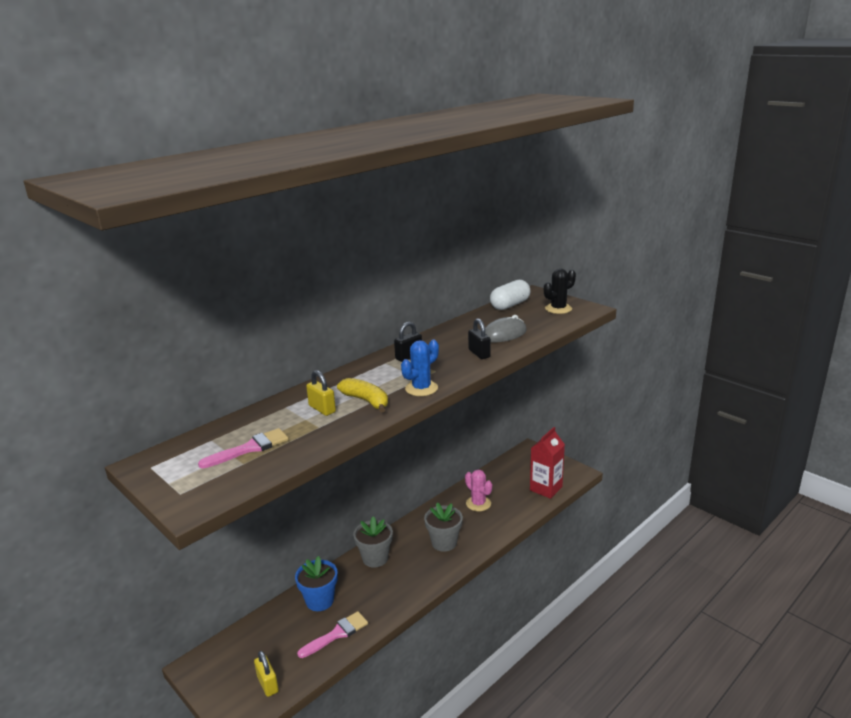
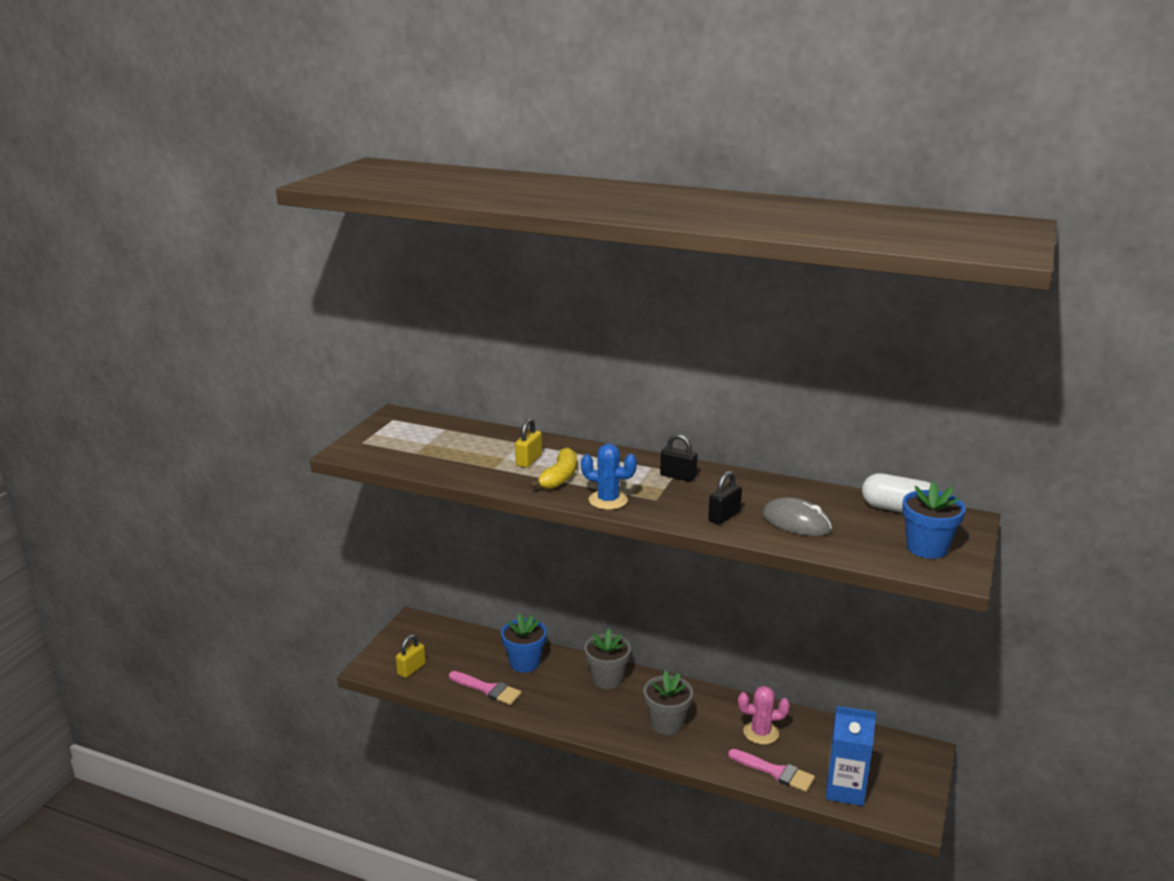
camera: 65 degrees right, 0 degrees up
pink brush [198,428,289,468] -> pink brush moved to [728,749,815,792]
pink cactus [465,470,492,511] -> pink cactus turned 60 degrees clockwise [738,686,790,745]
red carton [530,427,565,499] -> blue carton [826,706,876,806]
black cactus [544,268,576,314] -> blue flower pot [902,482,966,559]

